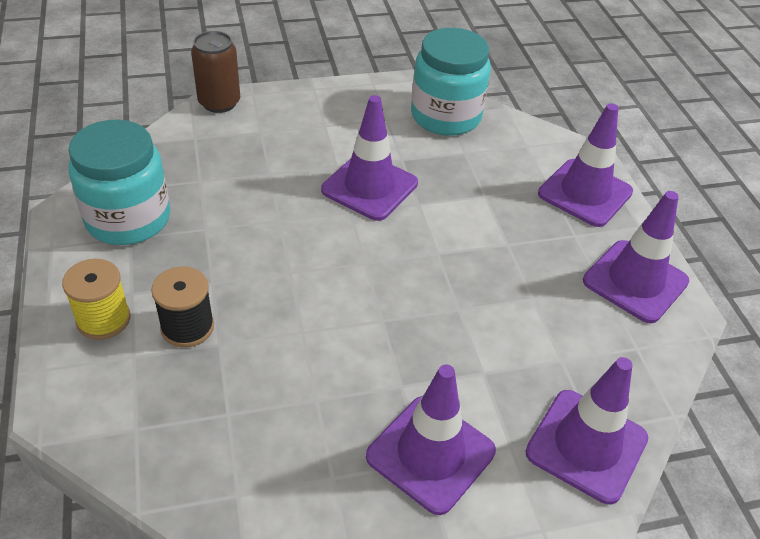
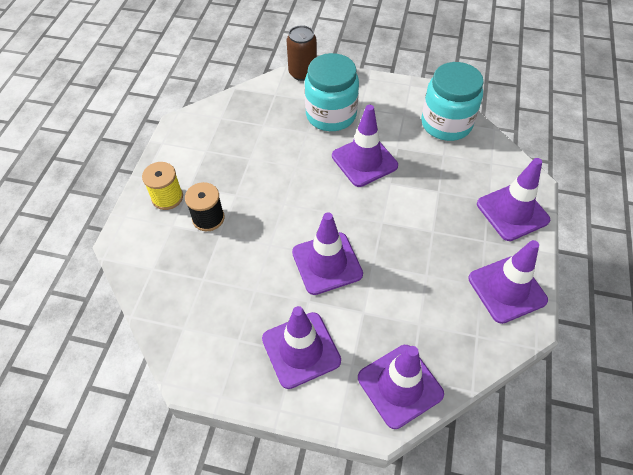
camera: 30 degrees right, 10 degrees up
turquoise jar [68,120,170,245] -> turquoise jar moved to [305,53,359,131]
none -> purple traffic cone [292,212,363,295]

